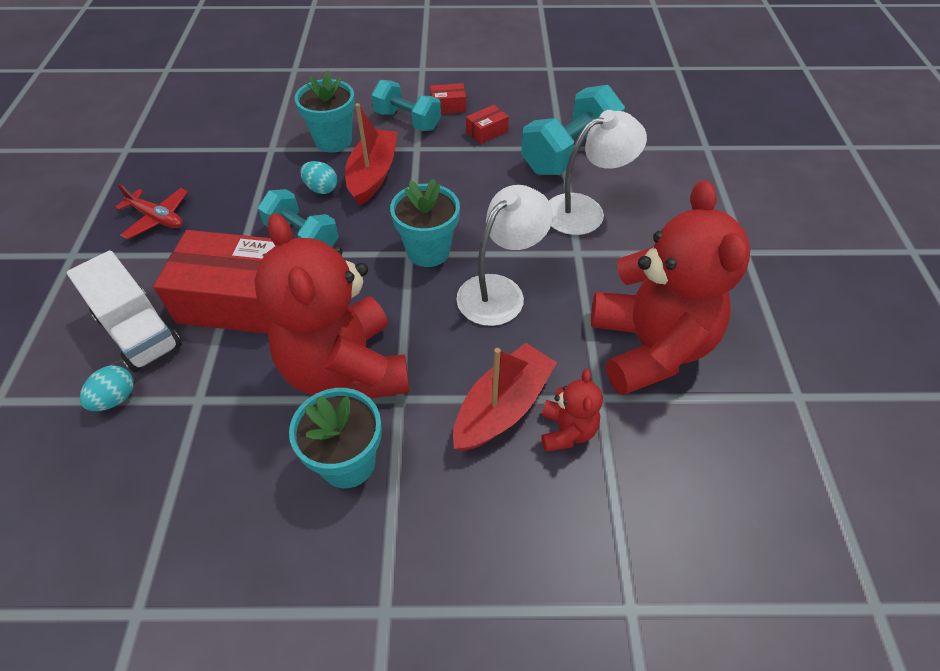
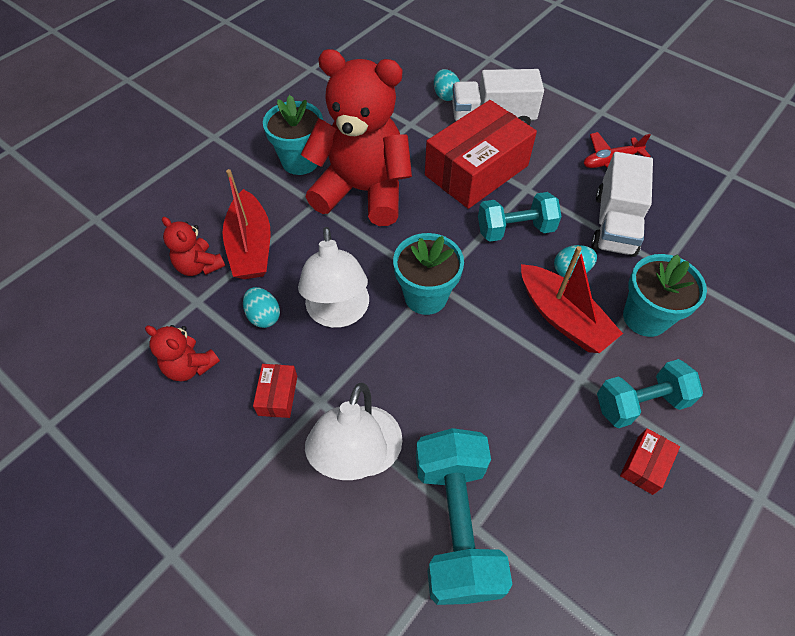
camera: 130 degrees right, 5 degrees up
red box [466,105,509,144] -> red box moved to [253,364,297,418]
red teddy bear [591,180,750,395] -> red teddy bear [145,325,220,381], size x0.44
none -> turquoise egg [243,287,280,328]
none -> white truck [591,152,653,257]

